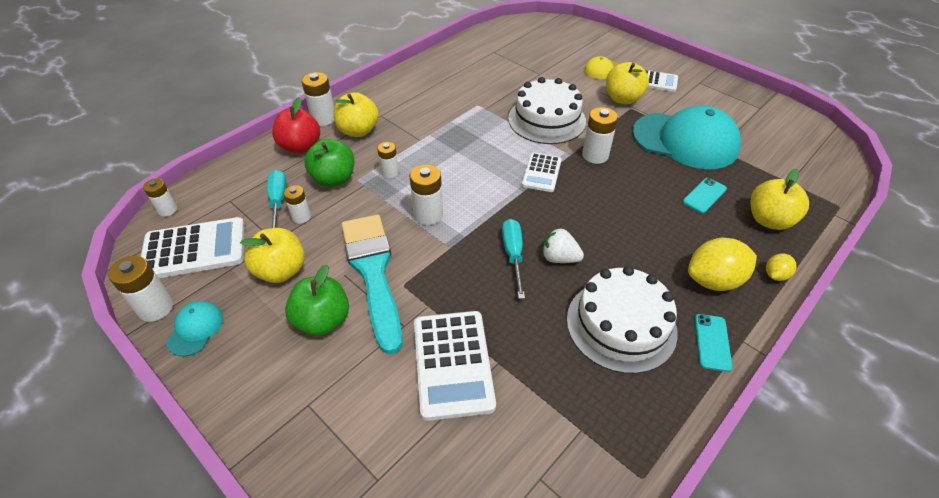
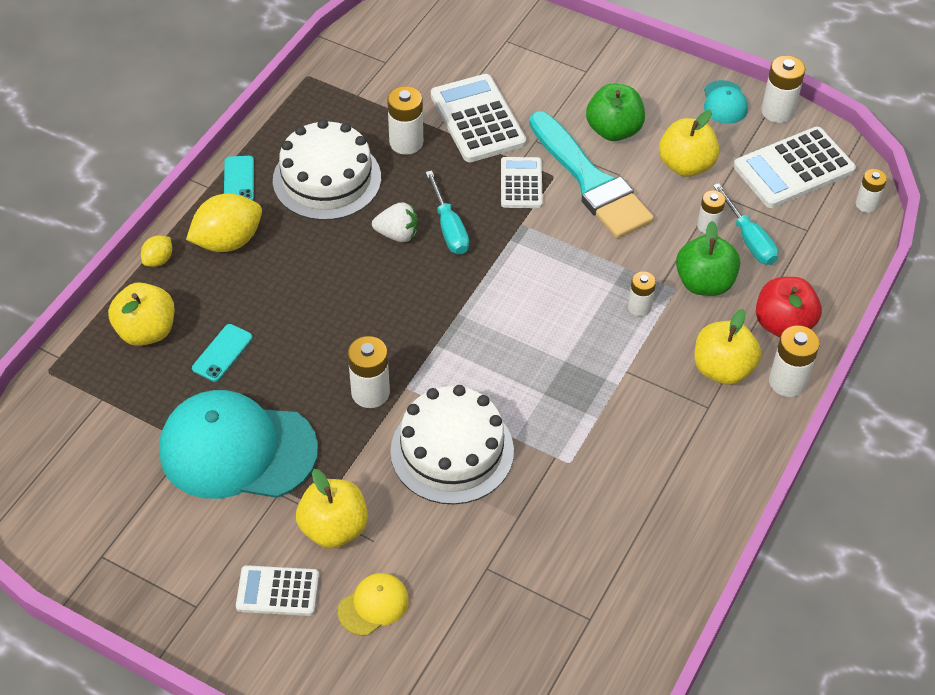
camera: 165 degrees right, 5 degrees up
white battery [409,164,443,225] -> white battery moved to [387,86,423,155]
white calculator [522,152,562,192] -> white calculator moved to [501,157,543,208]

